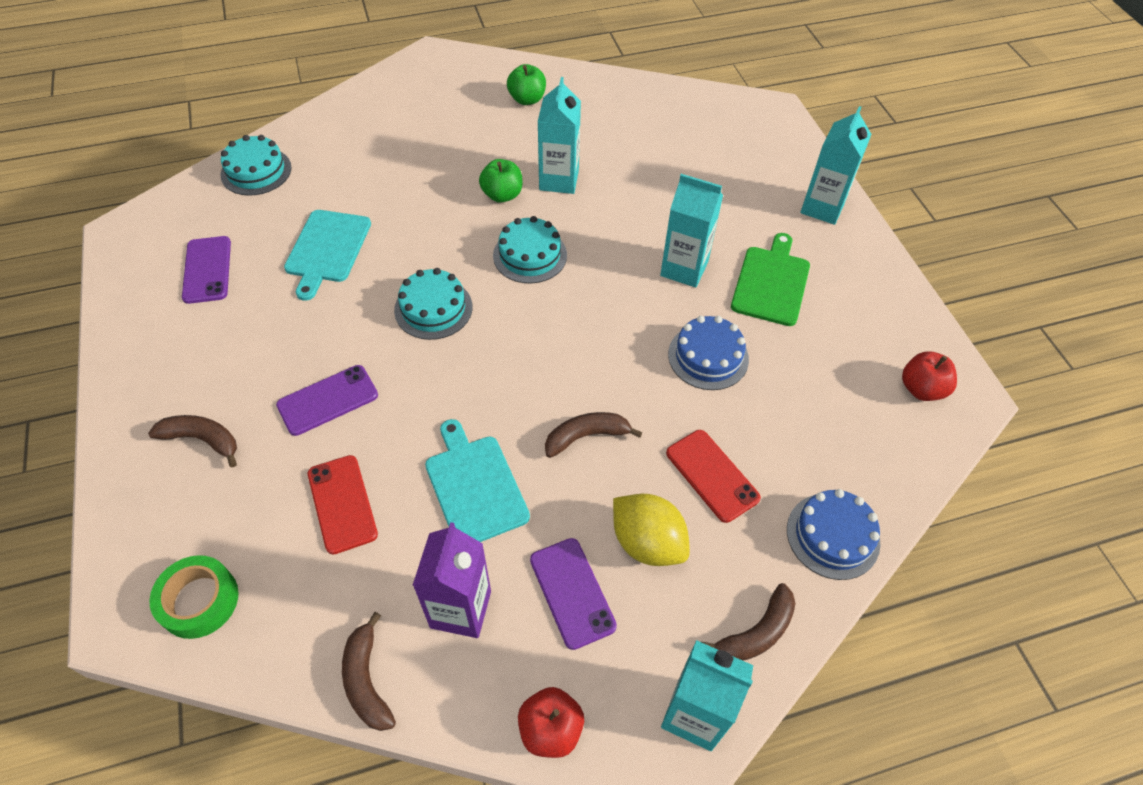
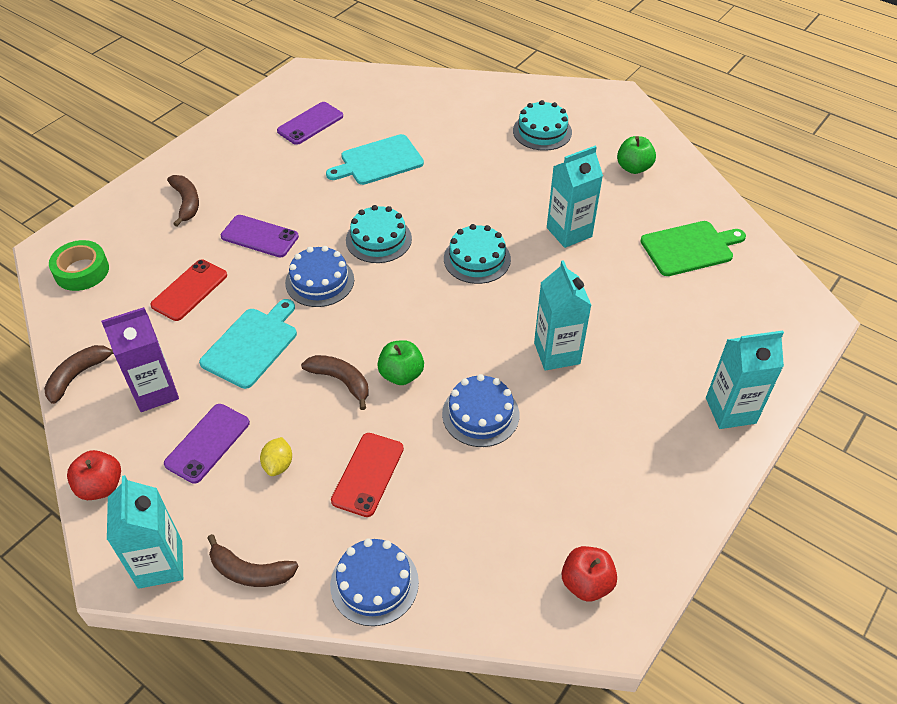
camera: 55 degrees right, 5 degrees down
turquoise cake [220,135,292,196] -> turquoise cake moved to [513,100,572,151]
green apple [479,159,522,203] -> green apple moved to [377,340,424,385]
yellow lemon [613,494,690,566] -> yellow lemon [260,437,292,476], size x0.56
green cutting board [731,233,810,326] -> green cutting board moved to [640,221,746,276]
none -> blue cake [285,246,354,307]

